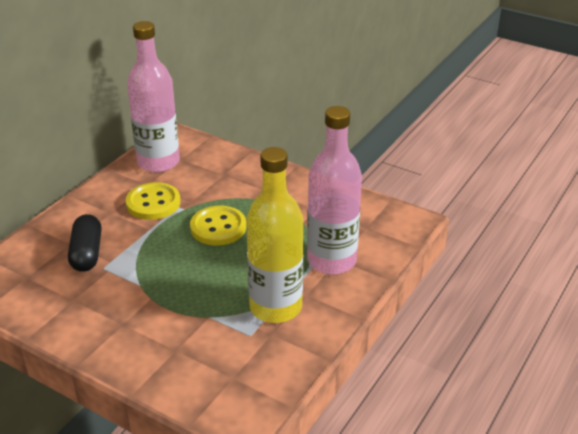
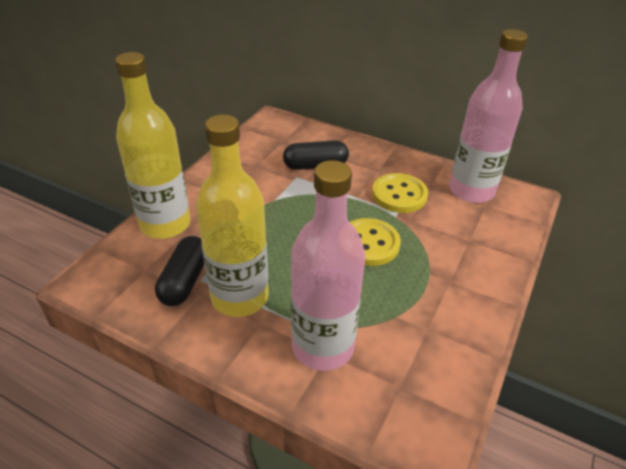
camera: 85 degrees right, 5 degrees up
none -> yellow bottle [115,52,190,239]
none -> black capsule [155,236,205,306]

